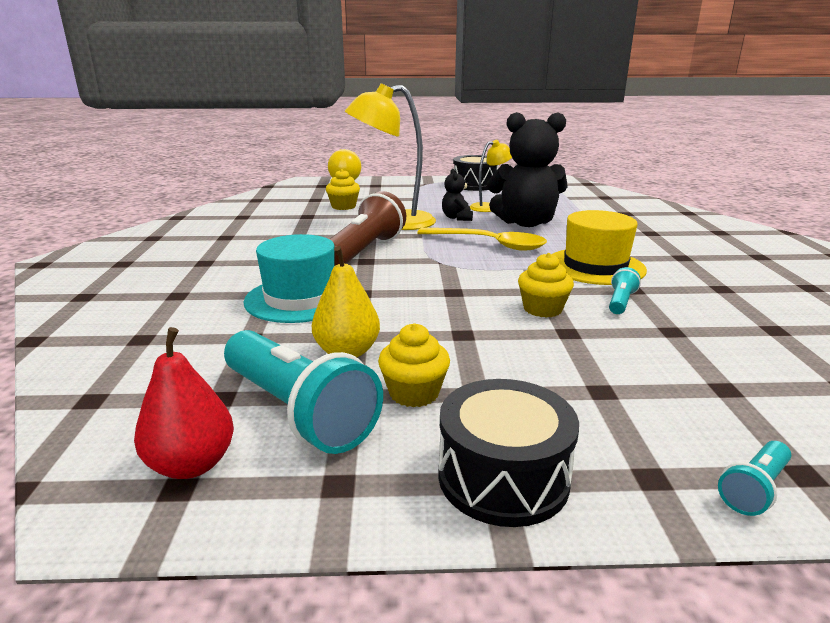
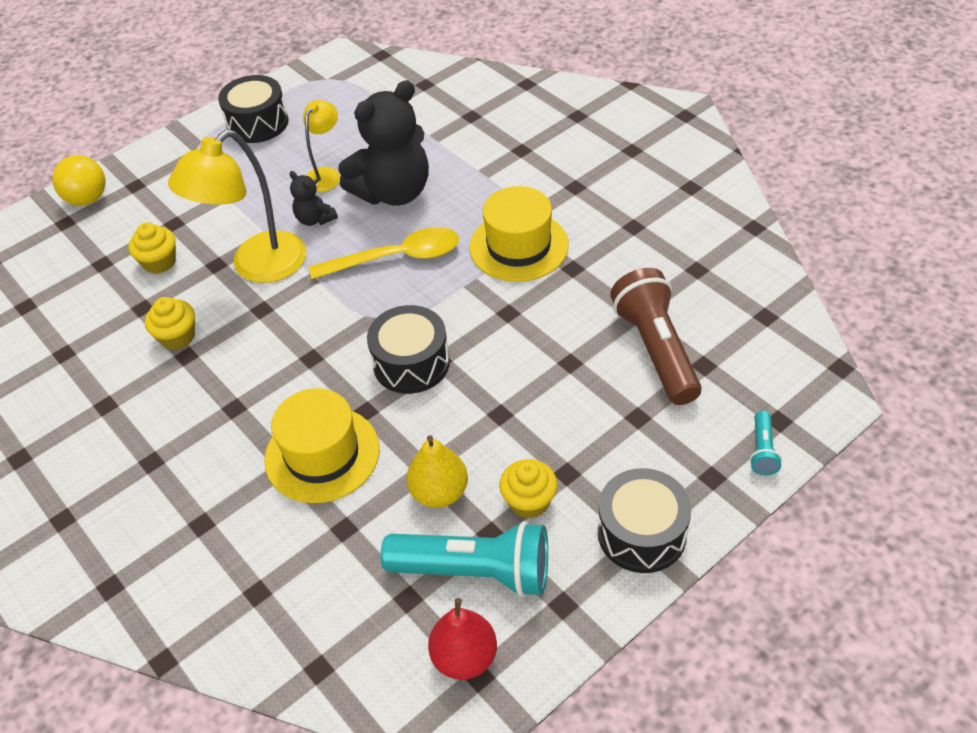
camera: 35 degrees left, 25 degrees up
turquoise hat [243,234,335,323] -> yellow hat [264,388,380,503]
brown flashlight [330,191,406,266] -> brown flashlight moved to [610,268,702,405]
yellow cupcake [518,253,574,318] -> yellow cupcake moved to [145,297,195,350]
turquoise flashlight [609,267,641,314] -> none
none -> black drum [367,305,450,394]

